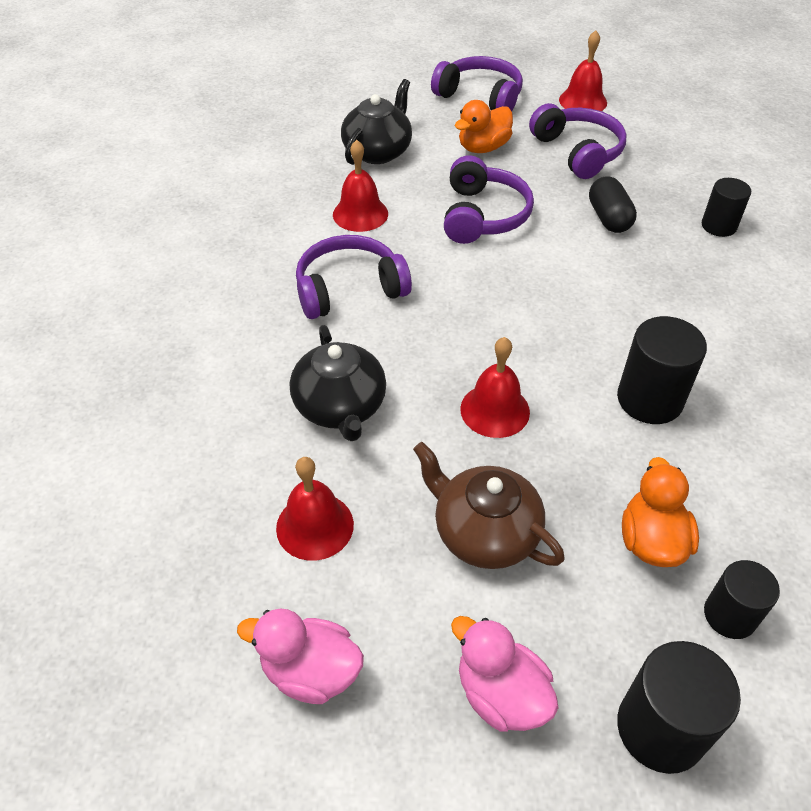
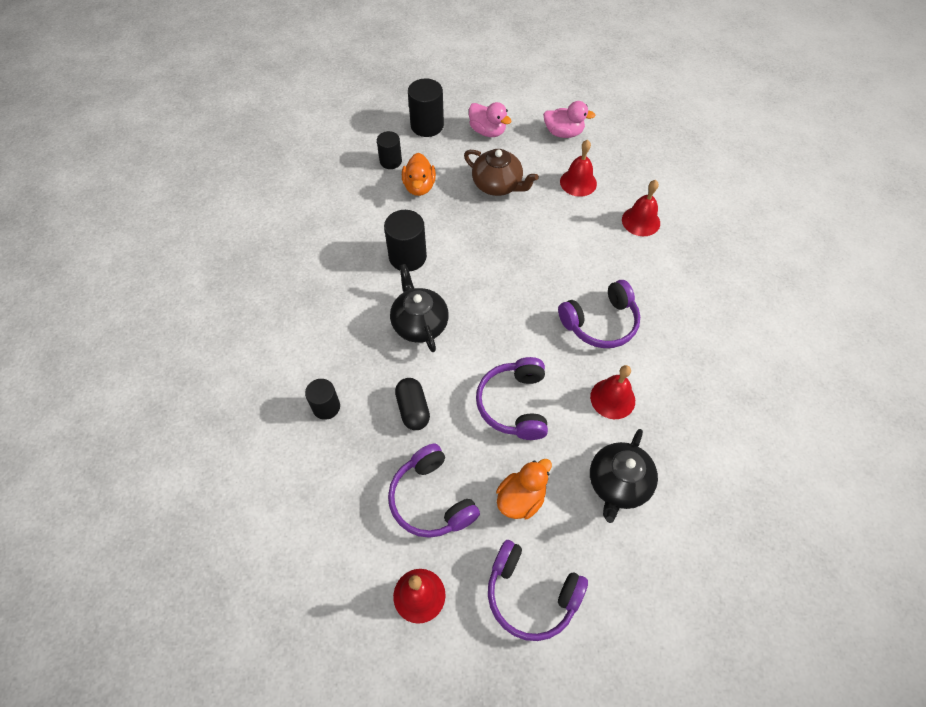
camera: 175 degrees right, 10 degrees up
black teapot [290,325,386,441] -> black teapot moved to [390,264,449,352]
red bell [460,337,530,438] -> red bell moved to [622,180,660,236]

